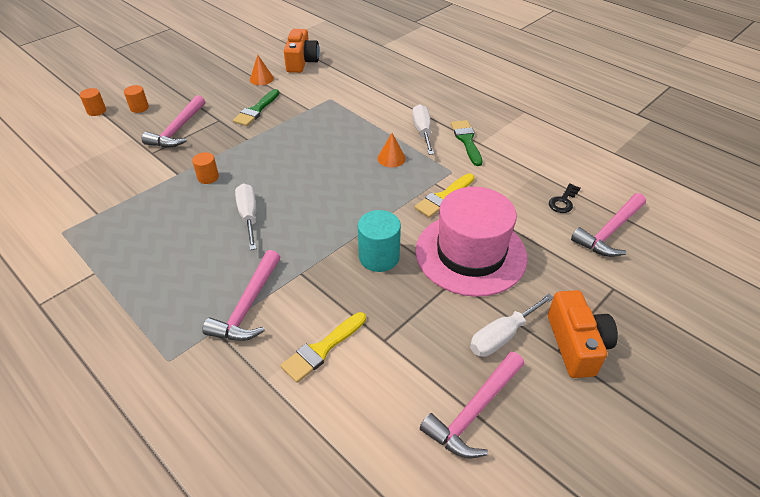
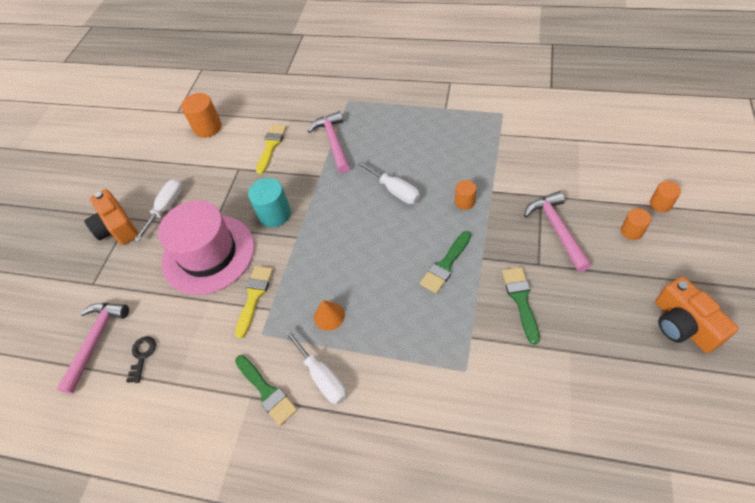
camera: 155 degrees right, 10 degrees up
orange cone [250,55,274,85] -> none
orange camera [284,29,319,73] -> orange camera moved to [655,277,739,353]
pink hammer [420,352,524,459] -> none
none -> orange cylinder [181,93,222,138]
none -> green brush [420,231,471,294]

